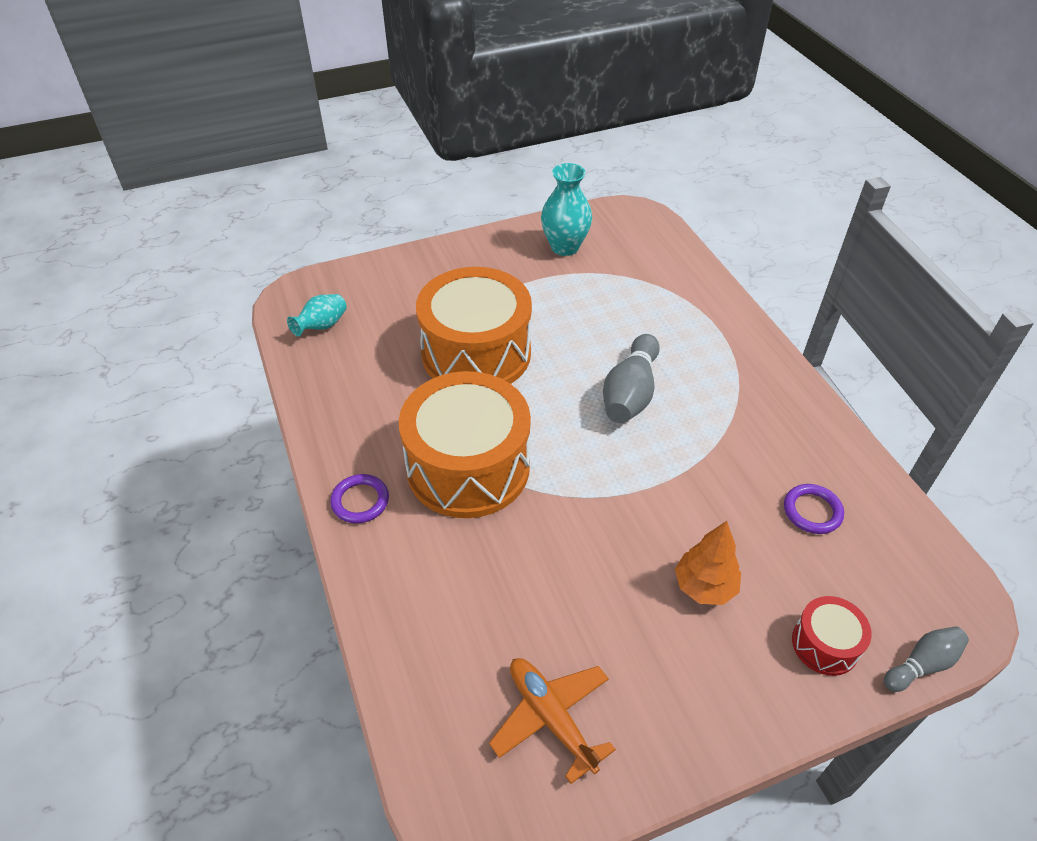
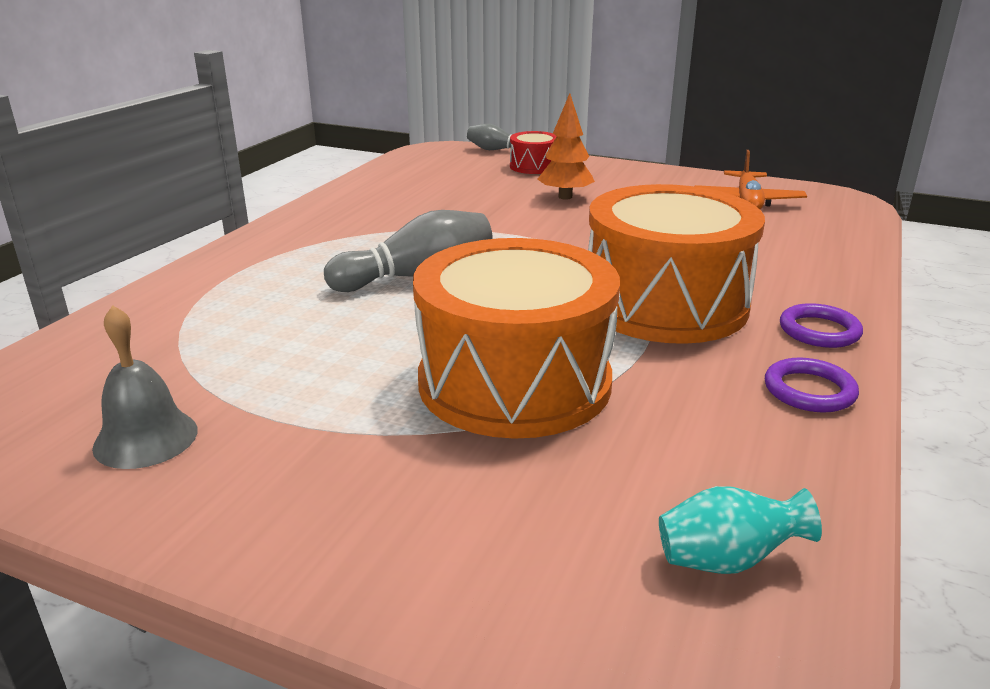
camera: 135 degrees left, 20 degrees down
turquoise vase [541,163,592,256] -> grey bell [92,305,198,469]
purple ring [784,484,844,534] -> purple ring moved to [765,358,859,412]

